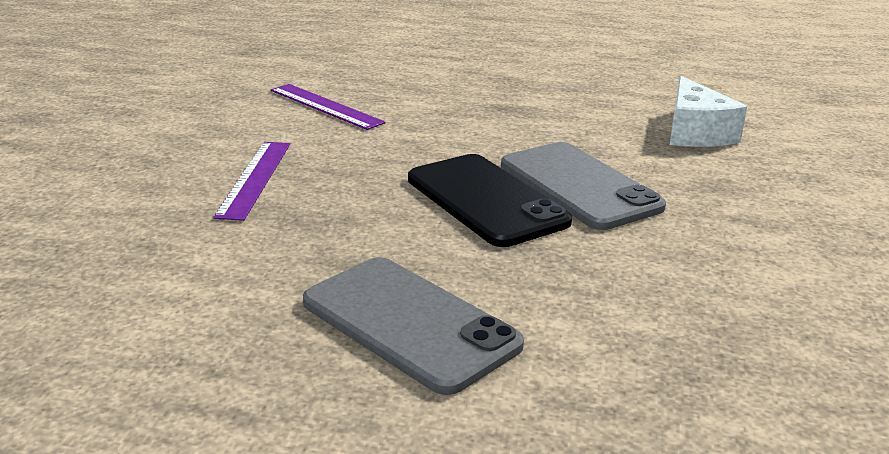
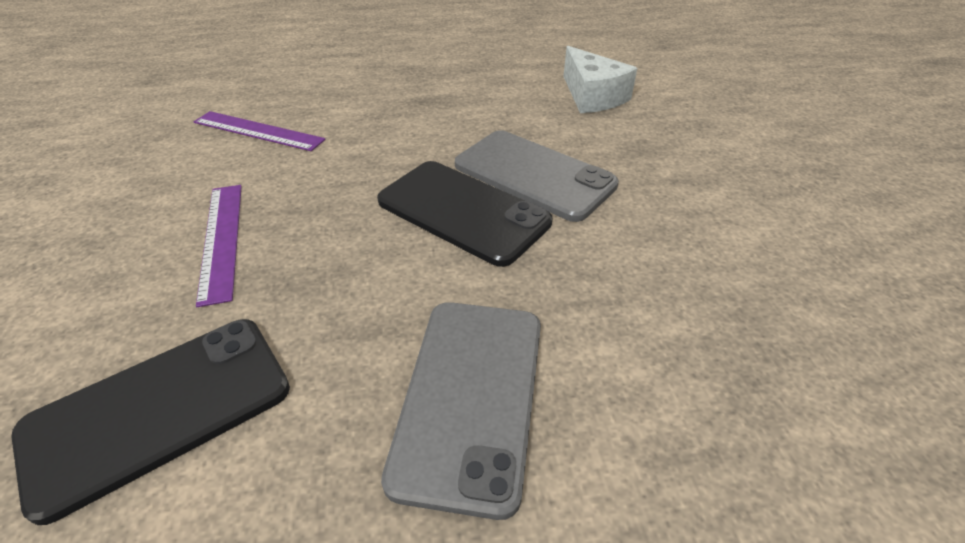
camera: 20 degrees left, 15 degrees up
grey phone [303,257,524,395] -> grey phone turned 75 degrees clockwise [381,302,541,520]
none -> black phone [11,319,290,525]

